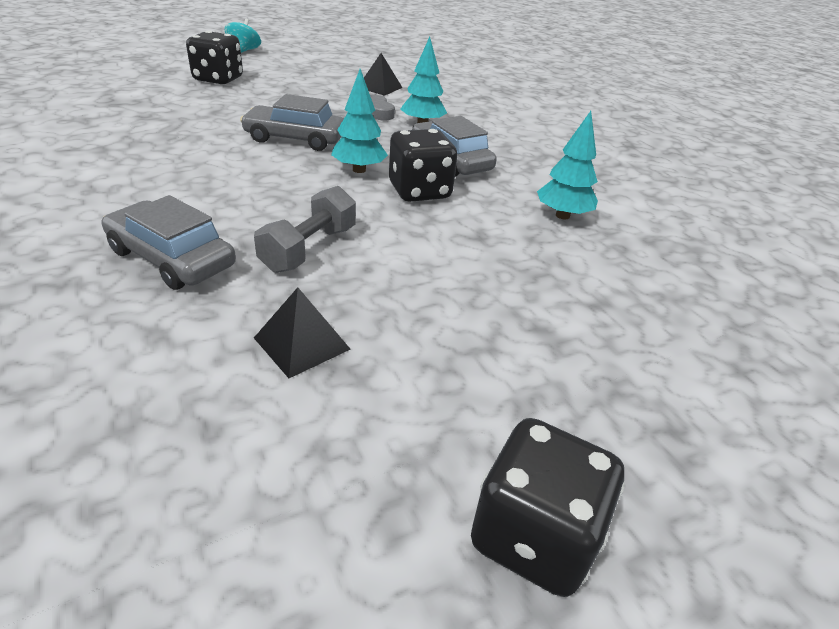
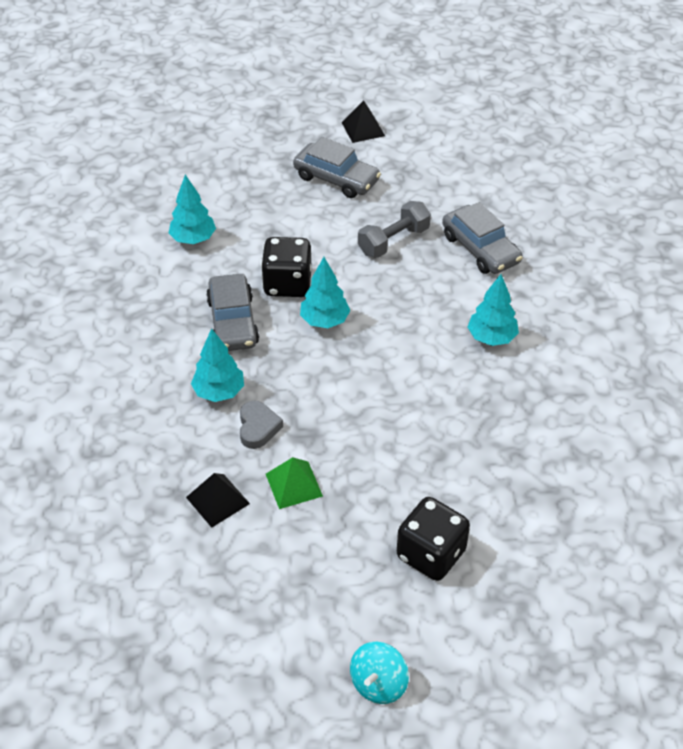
camera: 155 degrees left, 10 degrees up
grey car [240,94,344,151] -> grey car moved to [293,137,381,198]
black pyramid [254,287,351,378] -> black pyramid moved to [342,101,385,143]
black dice [471,418,625,597] -> none
none -> green pyramid [266,457,323,509]
none -> turquoise tree [468,274,519,346]

